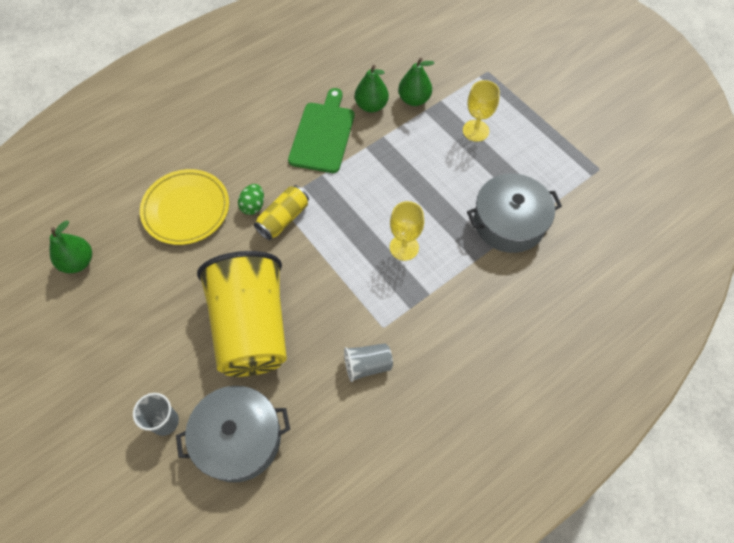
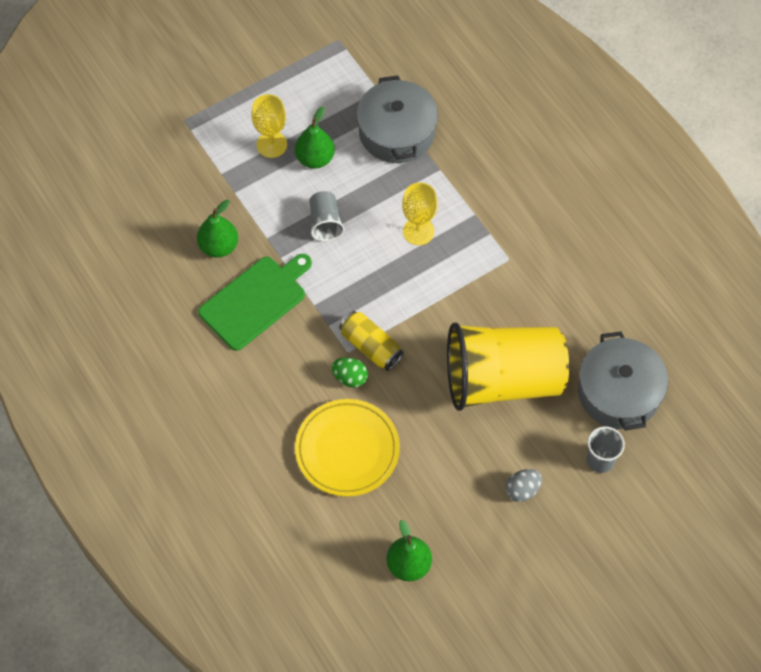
camera: 85 degrees left, 0 degrees up
green cutting board [288,88,354,173] -> green cutting board turned 120 degrees clockwise [198,254,312,351]
grey cup [344,343,393,382] -> grey cup moved to [309,191,344,241]
green pear [398,58,434,106] -> green pear moved to [295,107,335,169]
none -> grey egg [505,469,542,502]

